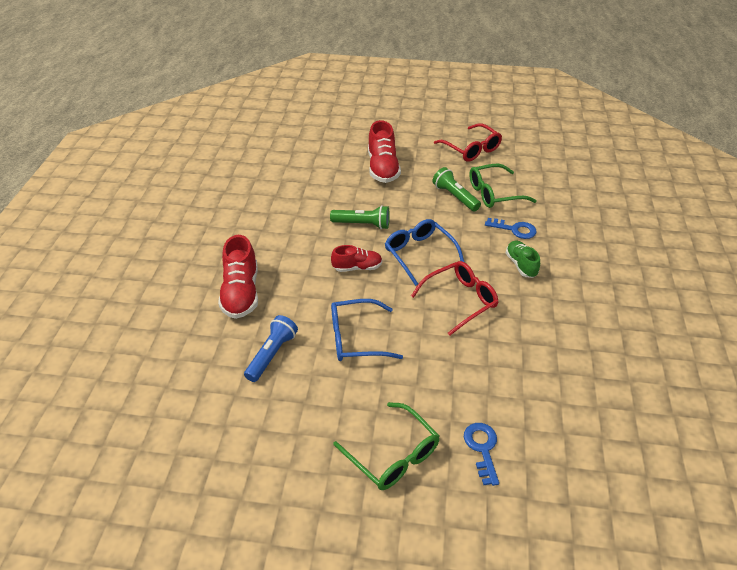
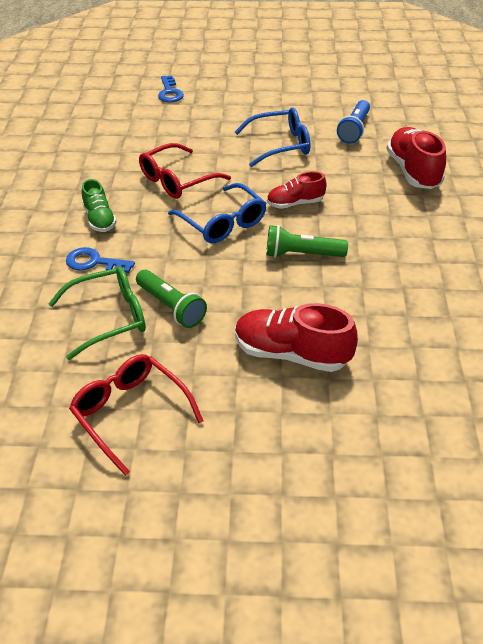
camera: 175 degrees right, 0 degrees up
green glasses [333,402,439,490] -> none
red shoe [368,120,401,183] -> red shoe turned 60 degrees counterclockwise [235,303,358,372]

